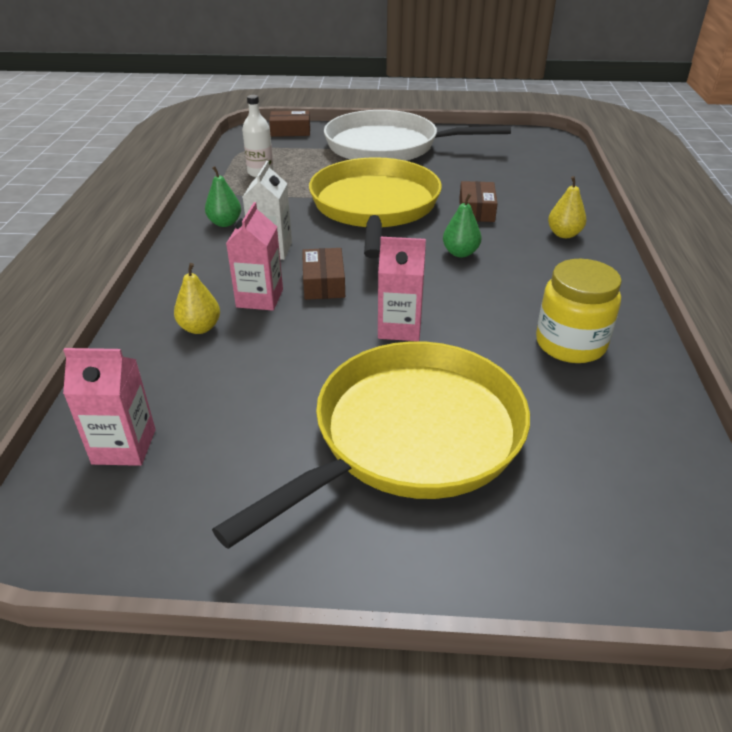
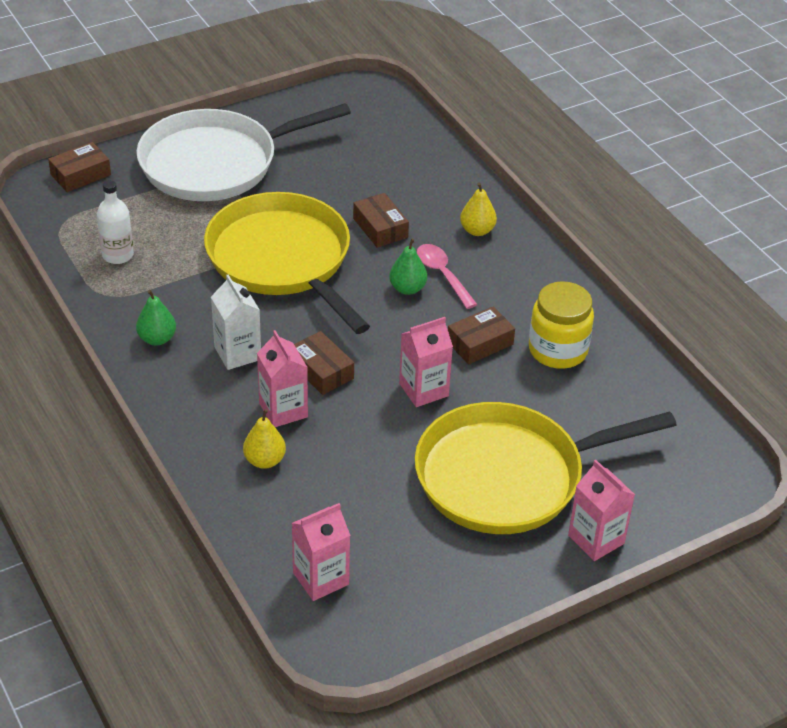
camera: 35 degrees left, 5 degrees up
yellow pan [212,341,530,549] -> yellow pan turned 120 degrees counterclockwise [415,402,676,534]
none -> pink spoon [417,244,478,309]
none -> brown box [448,307,515,364]
none -> pink carton [568,460,635,561]

